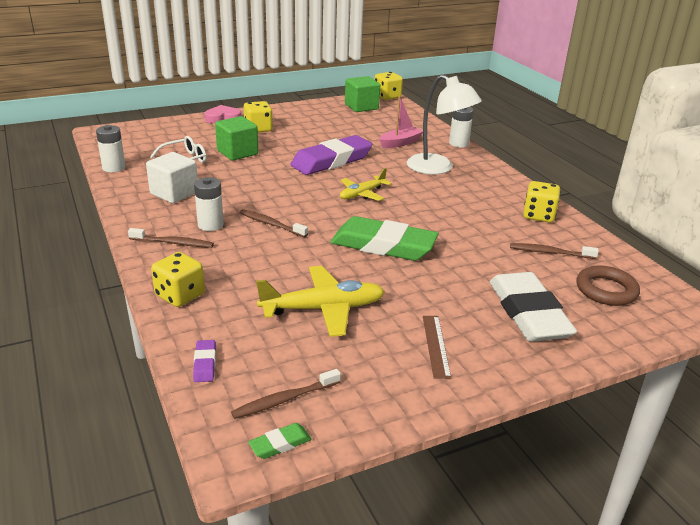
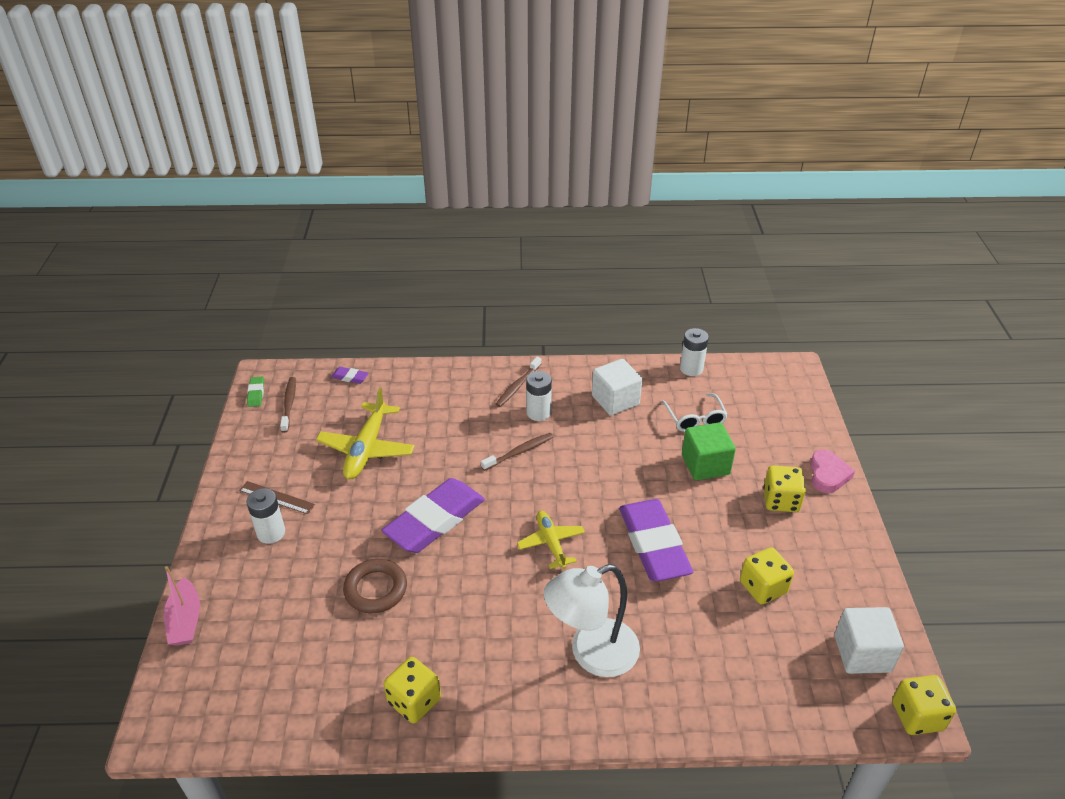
camera: 115 degrees right, 10 degrees up
yellow dice [151,252,205,307] -> yellow dice moved to [740,547,794,604]
green eraser [330,216,439,261] -> purple eraser [381,478,485,553]
green cube [345,76,380,112] -> white cube [834,607,904,674]
pink boat [379,96,423,148] -> pink boat moved to [164,566,200,646]
white battery [449,107,474,147] -> white battery moved to [247,488,285,544]
white eraser [490,272,577,342] -> none
brown toothbrush [510,243,599,259] -> none
brown ring [576,266,640,306] -> brown ring moved to [343,559,407,613]

